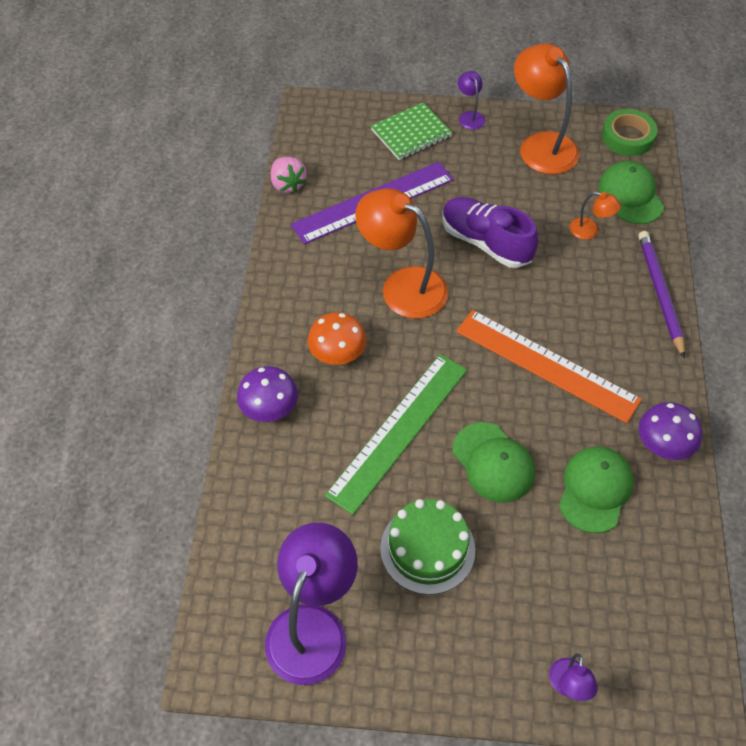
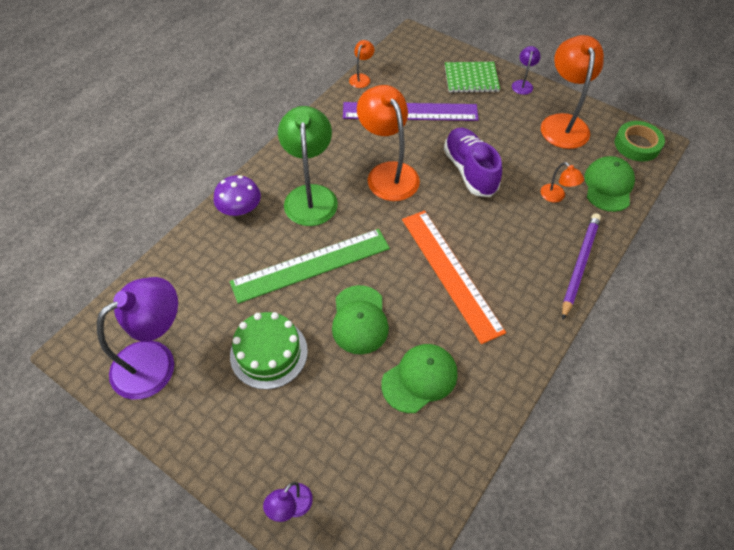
camera: 30 degrees right, 0 degrees up
pink strawberry [271,157,307,193] -> orange lamp [349,40,375,88]
orange mushroom [308,312,367,365] -> green lamp [278,106,338,226]
purple mushroom [638,402,702,460] -> none

